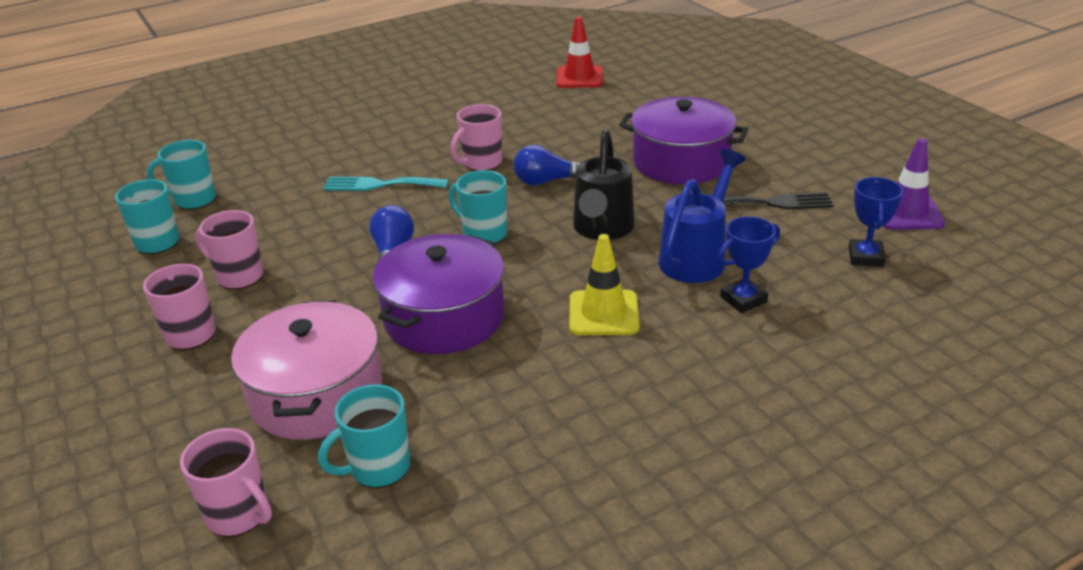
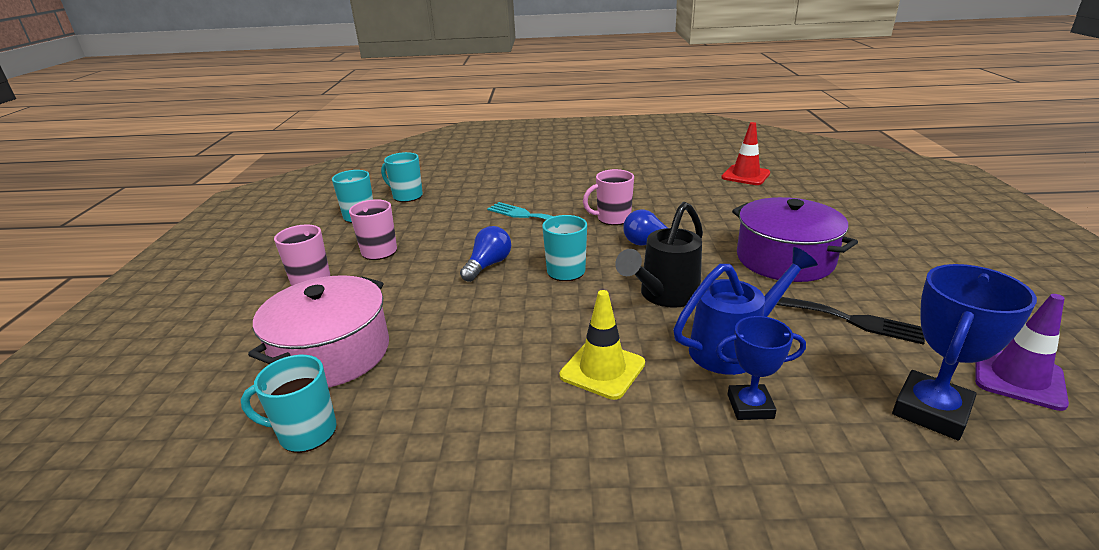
camera: 30 degrees right, 5 degrees down
pink mug [180,428,272,537] -> none
purple pot [373,234,504,354] -> none
blue trophy [849,177,903,267] -> blue trophy [892,264,1037,441], size x1.54

